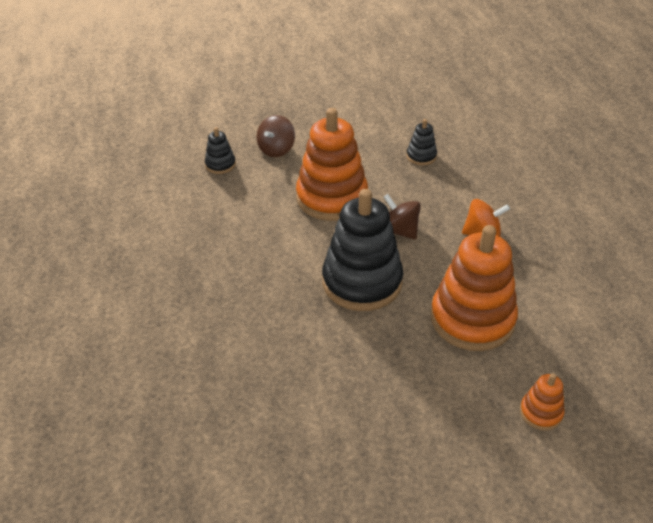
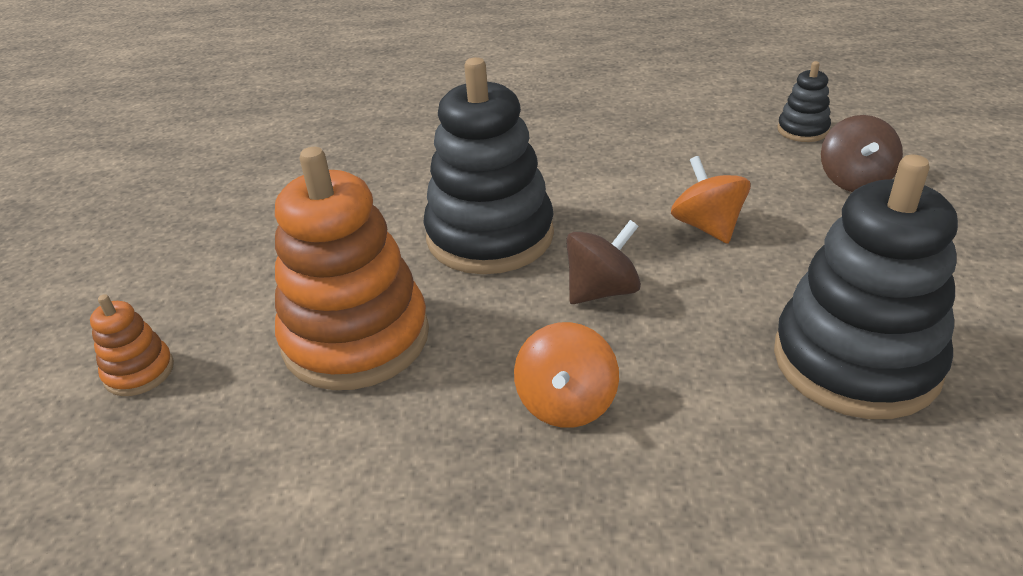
camera: 105 degrees right, 5 degrees down
brown spinning top [257,115,295,157] -> brown spinning top turned 120 degrees counterclockwise [821,115,903,192]
orange stacking toy [296,108,368,221] -> orange spinning top [671,156,751,244]
black stacking toy [407,119,437,166] -> black stacking toy [774,155,958,419], size x2.22

